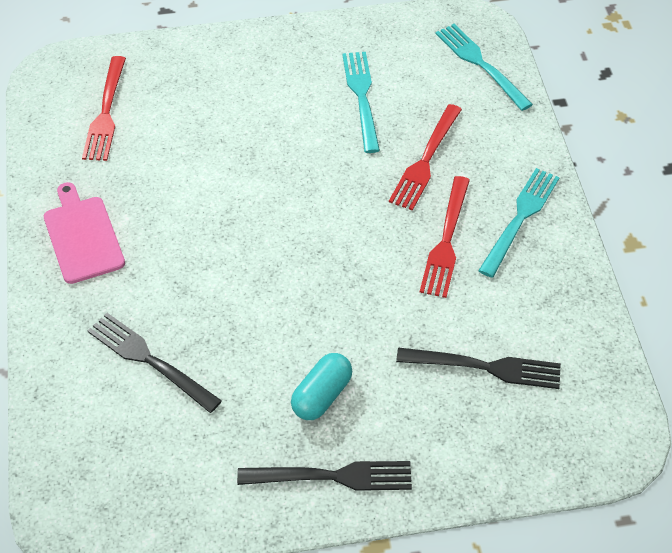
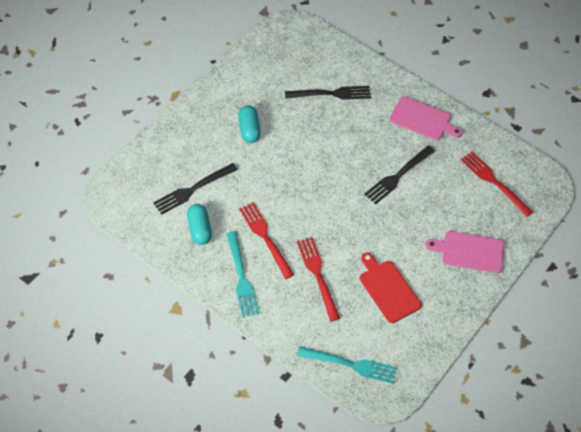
camera: 135 degrees right, 5 degrees up
black fork [237,461,412,491] -> black fork moved to [364,145,435,204]
turquoise fork [342,52,380,153] -> red cutting board [360,252,422,323]
none -> turquoise capsule [187,204,212,245]
none -> pink cutting board [425,231,504,273]

